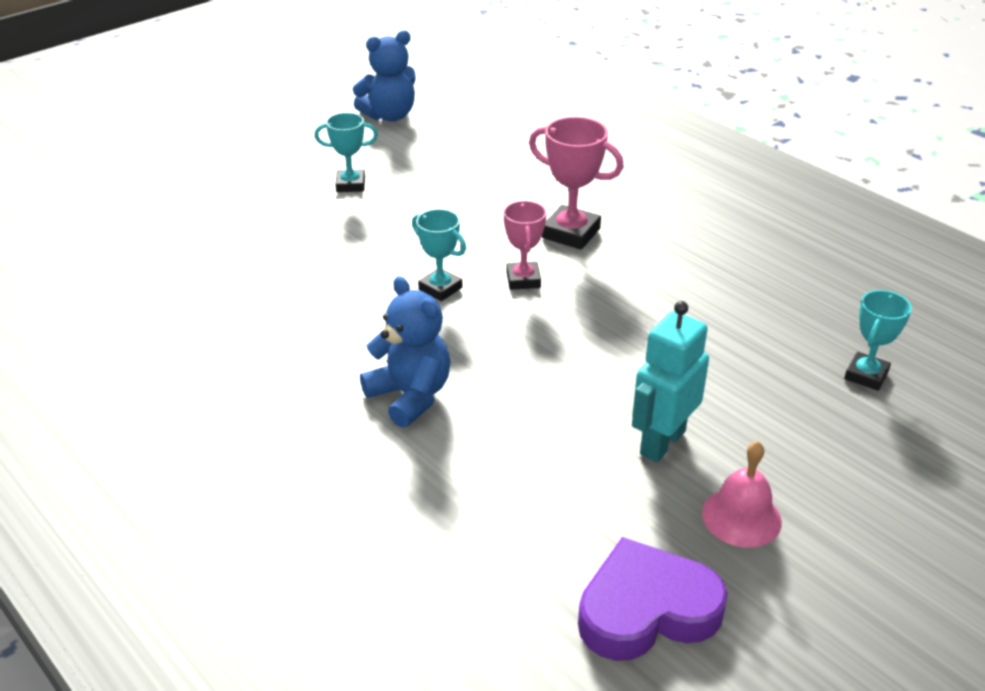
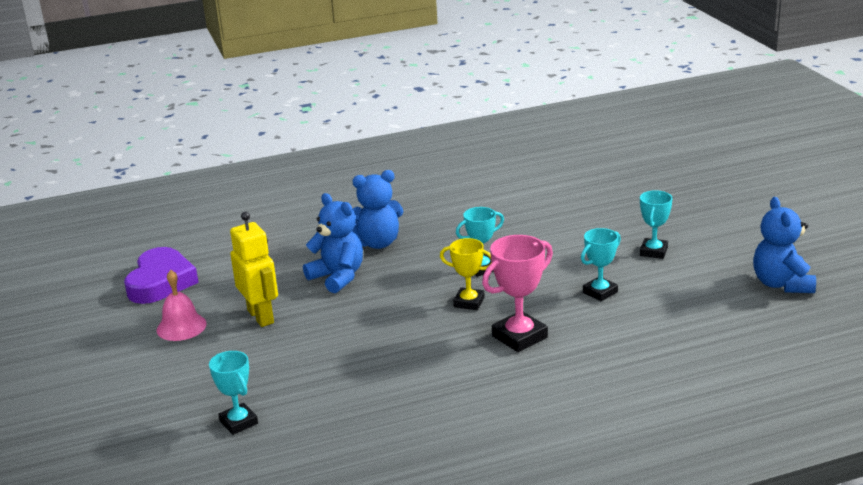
camera: 115 degrees right, 10 degrees down
pink trophy [504,201,546,290] -> yellow trophy [440,238,492,310]
turquoise robot [632,301,709,462] -> yellow robot [230,212,278,327]
none -> blue teddy bear [303,193,363,293]
none -> turquoise trophy [581,228,621,301]

